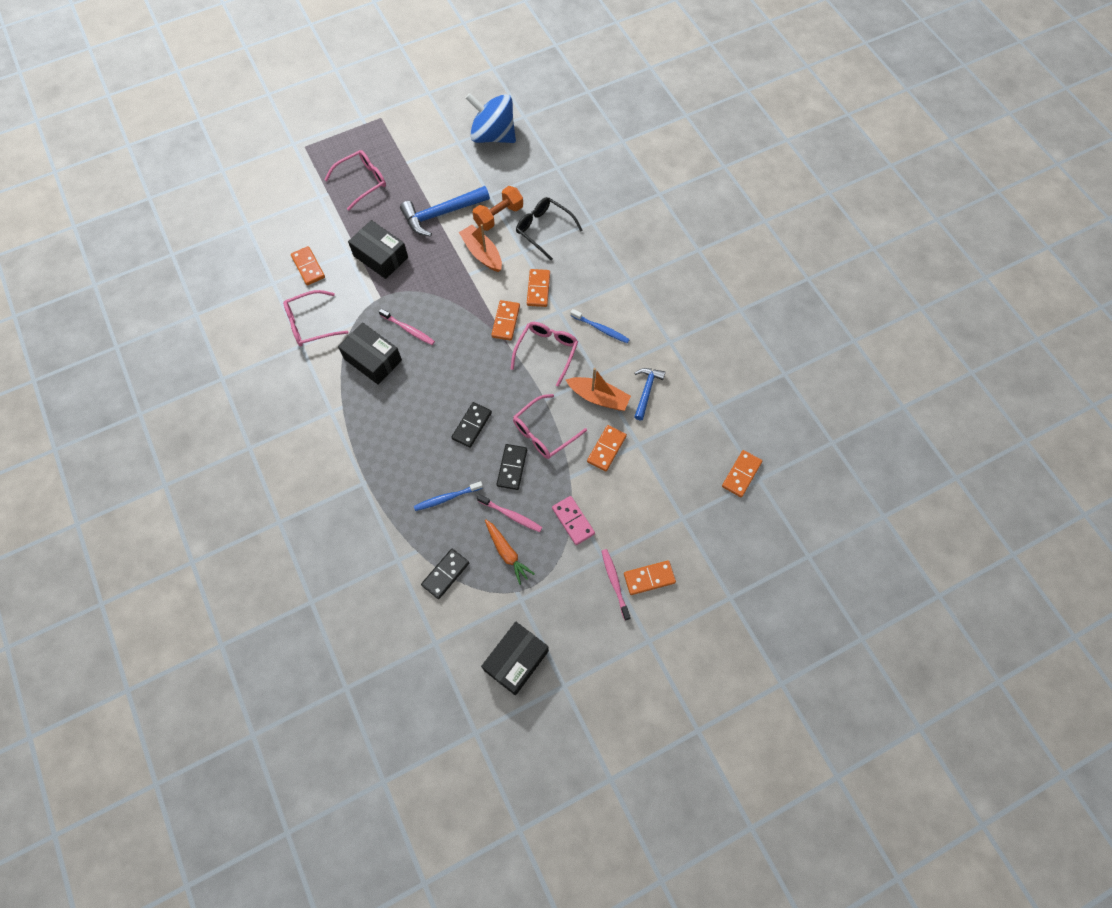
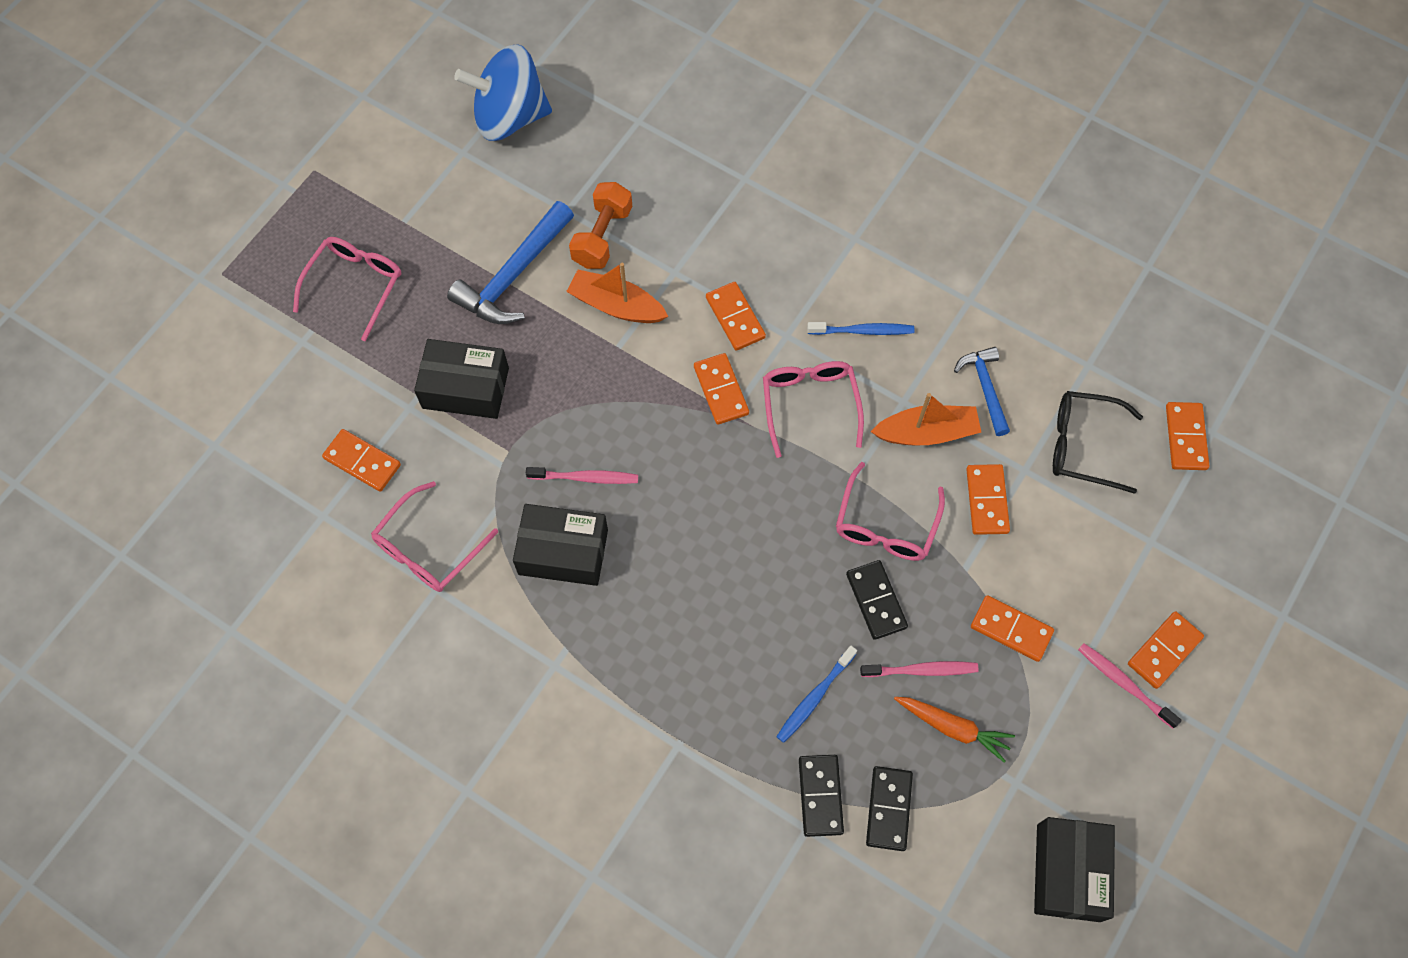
camera: 30 degrees left, 0 degrees up
black domino [451,402,492,448] -> black domino moved to [799,755,844,837]
black glasses [516,197,583,260] -> black glasses moved to [1053,391,1143,494]
pink domino [552,496,595,545] -> orange domino [971,595,1054,662]

